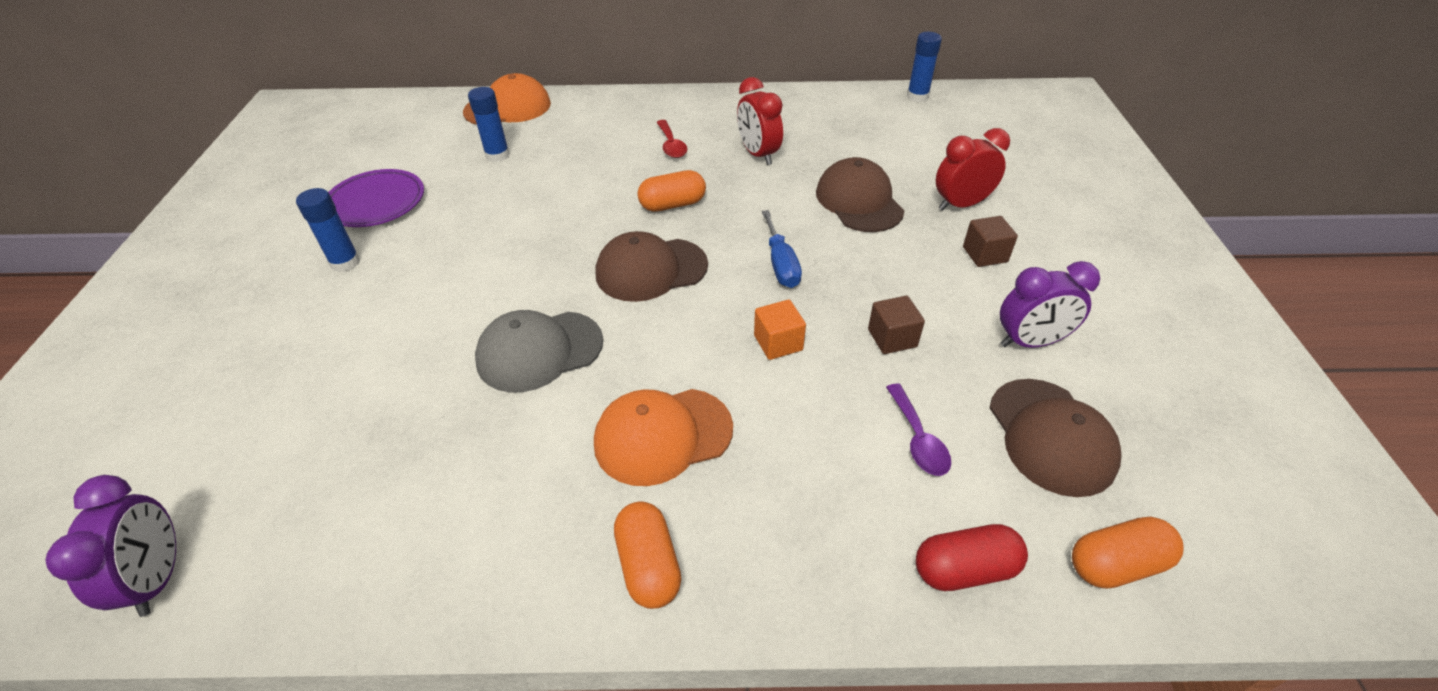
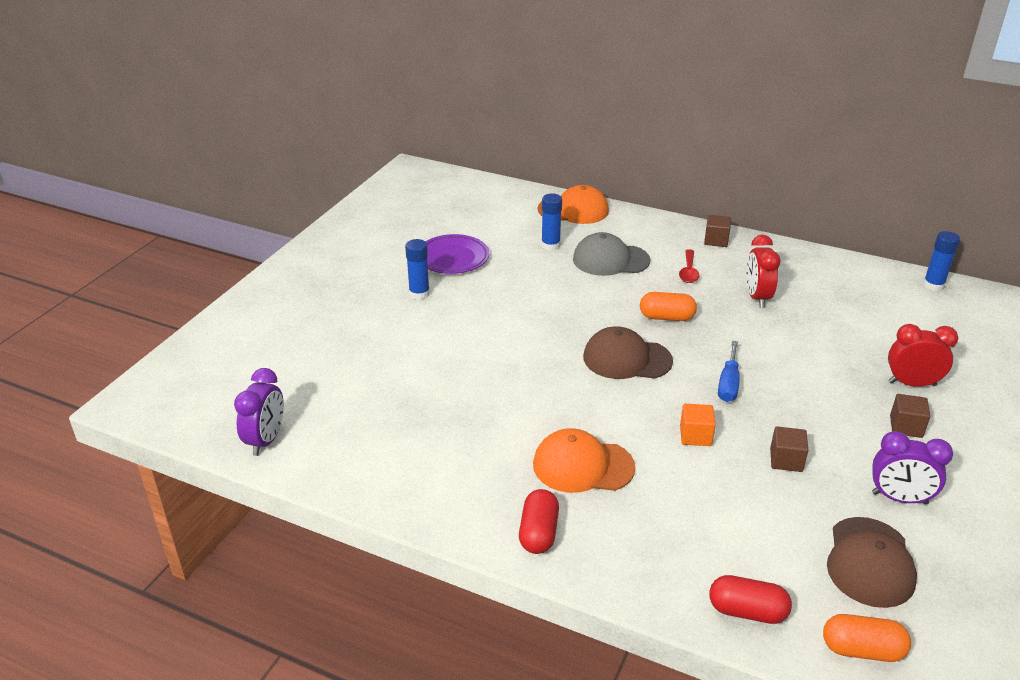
camera: 25 degrees right, 10 degrees down
grey cap [475,310,603,392] -> grey cap moved to [573,232,650,276]
orange capsule [614,502,681,609] -> red capsule [519,489,559,554]
brown cap [816,157,904,232] -> none
purple spoon [886,384,951,476] -> none
none -> brown cube [704,215,731,247]

